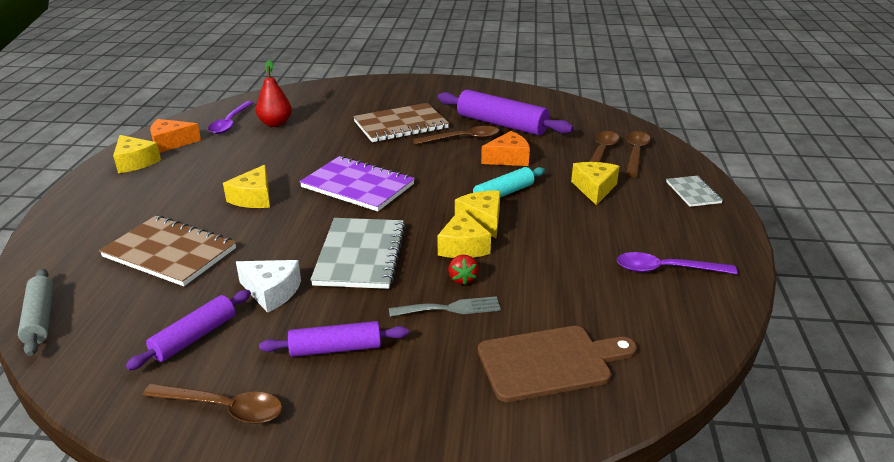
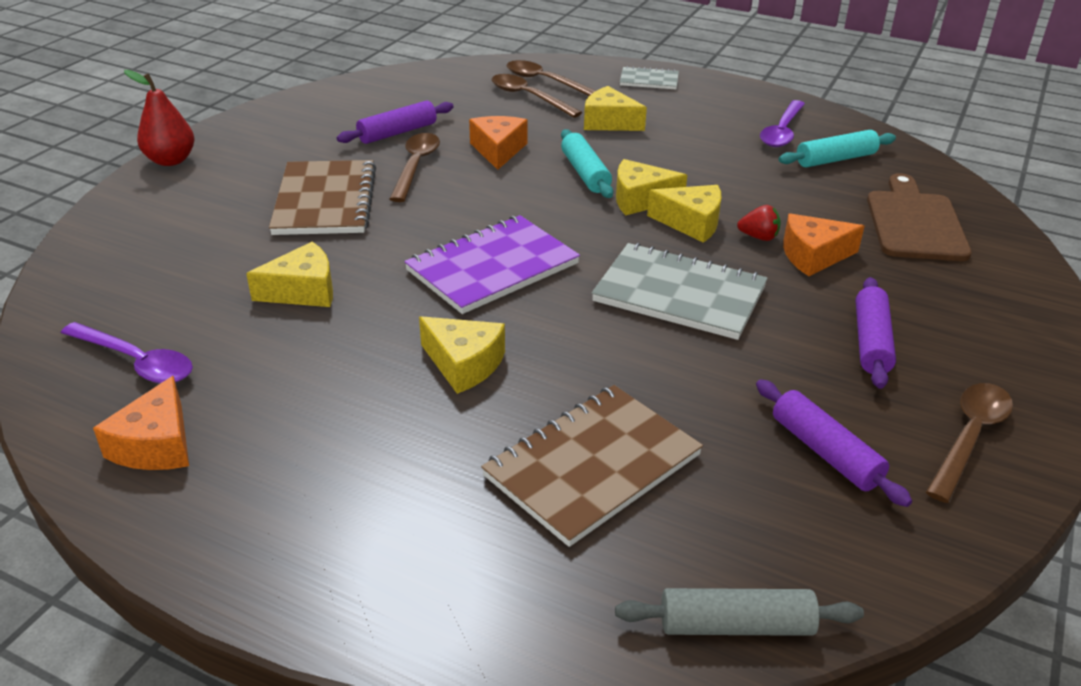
camera: 70 degrees left, 5 degrees up
yellow cheese [113,135,161,173] -> yellow cheese moved to [246,242,333,307]
white cheese [236,260,301,313] -> none
red pear [256,60,292,127] -> red pear moved to [124,70,194,166]
grey fork [389,296,501,317] -> orange cheese [783,213,865,276]
purple rolling pin [437,90,573,136] -> purple rolling pin [337,101,454,144], size x0.60
none -> turquoise rolling pin [779,130,896,167]

